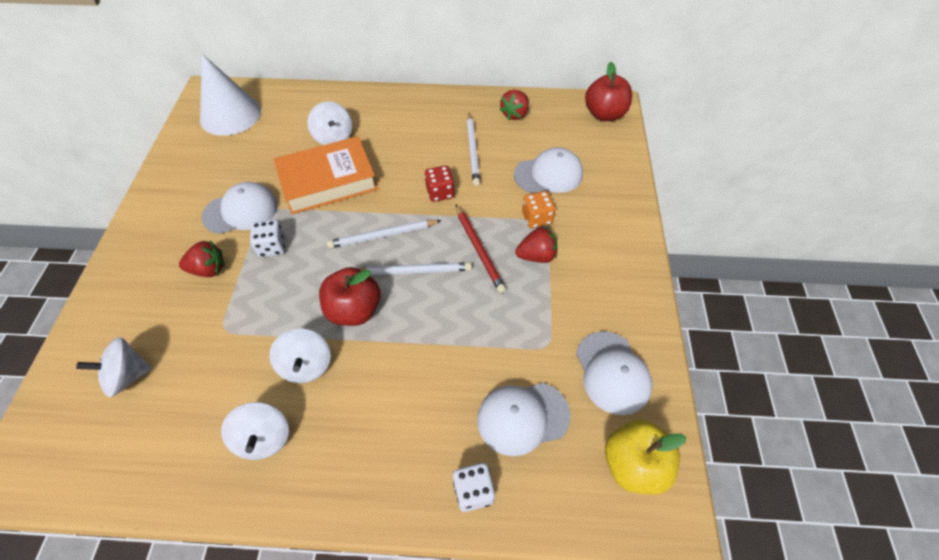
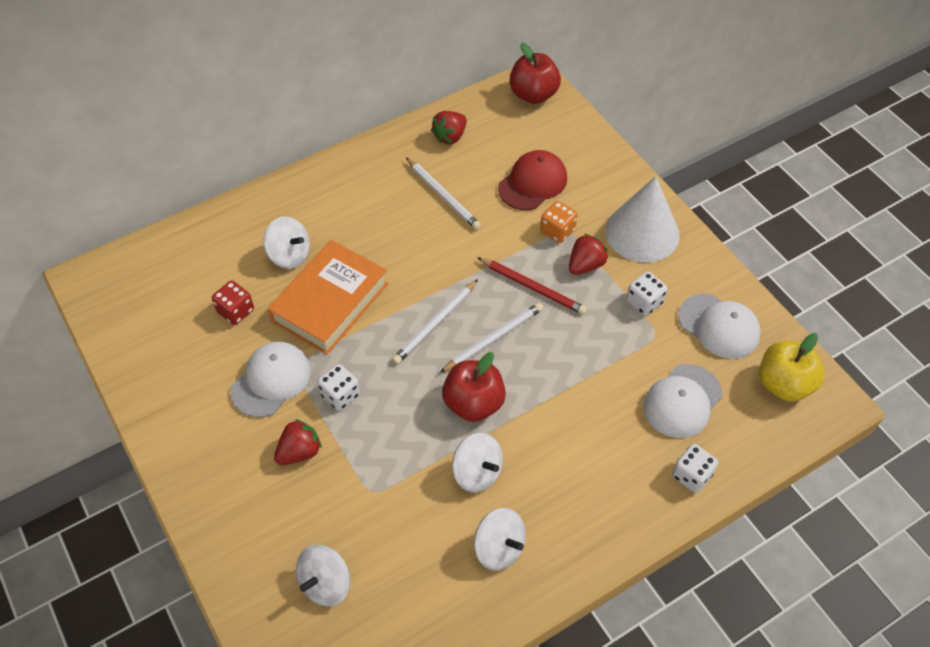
camera: 35 degrees left, 0 degrees up
white cone [200,54,261,136] -> white cone moved to [605,176,680,262]
red dice [425,166,455,202] -> red dice moved to [212,280,254,325]
red strawberry [500,90,529,120] -> red strawberry turned 45 degrees clockwise [431,111,467,144]
white cap [514,147,583,193] -> red cap [498,150,567,210]
none -> white dice [626,271,667,316]

